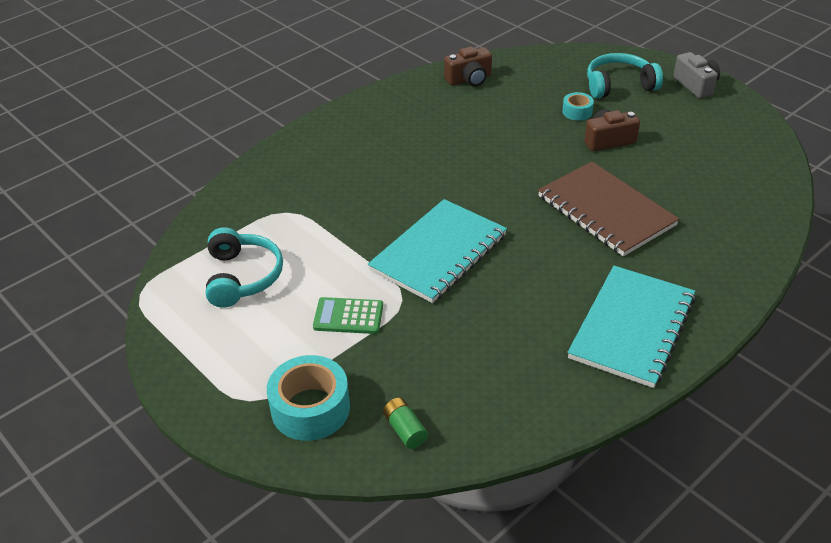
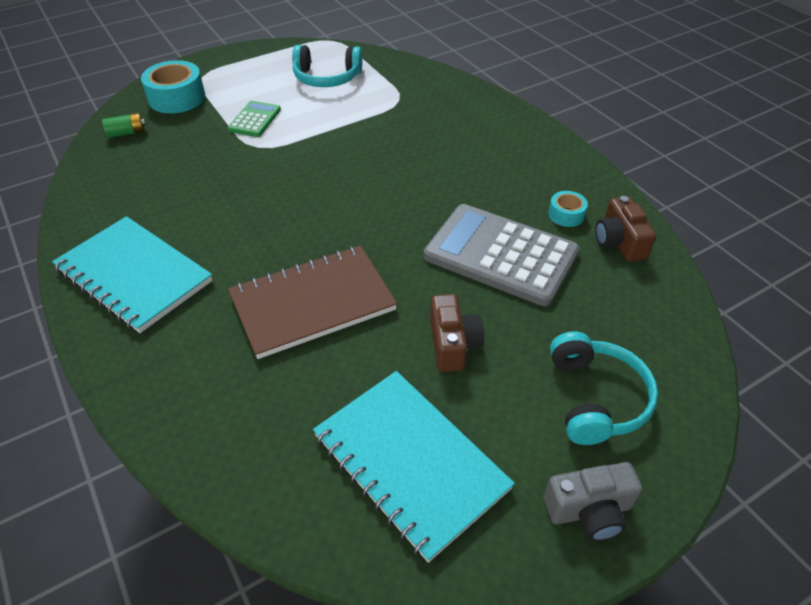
camera: 100 degrees right, 5 degrees up
turquoise notebook [368,199,507,303] -> turquoise notebook moved to [313,371,515,563]
turquoise tape [562,92,594,120] -> turquoise tape moved to [548,191,588,227]
none -> grey calculator [424,204,580,306]

